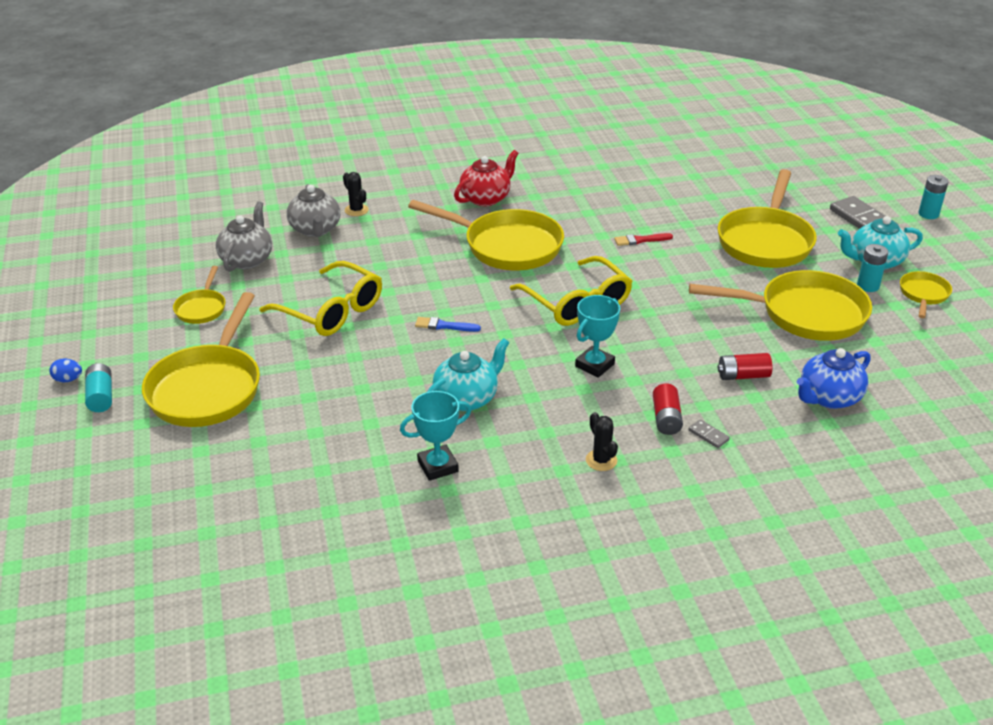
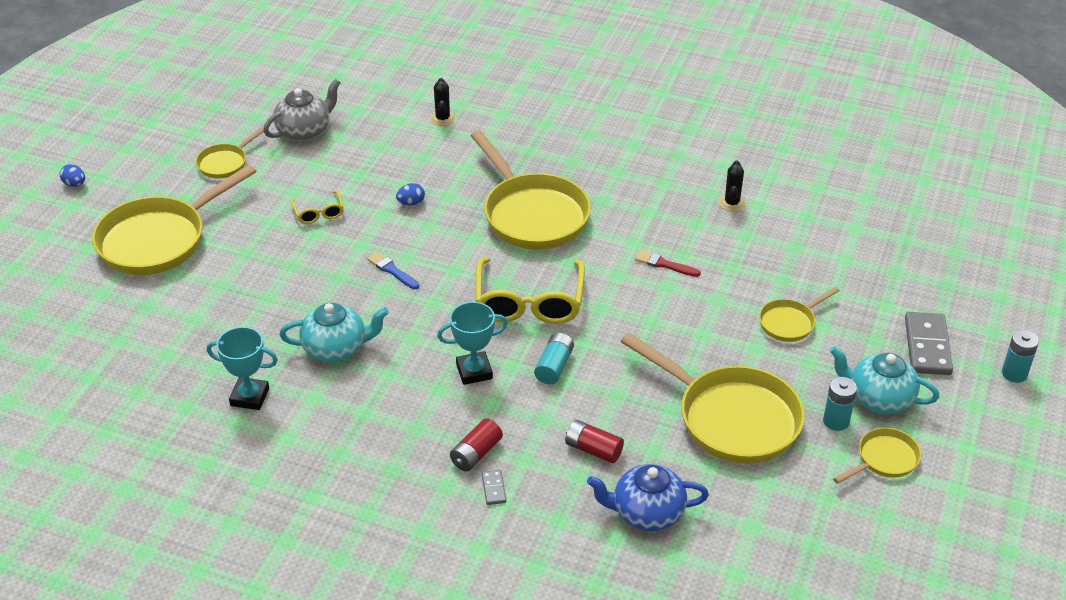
camera: 35 degrees right, 5 degrees up
turquoise battery [85,363,112,412] -> turquoise battery moved to [534,333,574,385]
yellow glasses [259,261,382,336] -> yellow glasses [291,190,344,224], size x0.48
grey teapot [287,184,341,237] -> none
red teapot [454,150,519,207] -> none
black cactus [586,412,618,471] -> black cactus moved to [719,161,746,212]
yellow pan [718,169,817,268] -> yellow pan [759,287,840,342], size x0.49
none -> blue egg [396,183,425,206]

